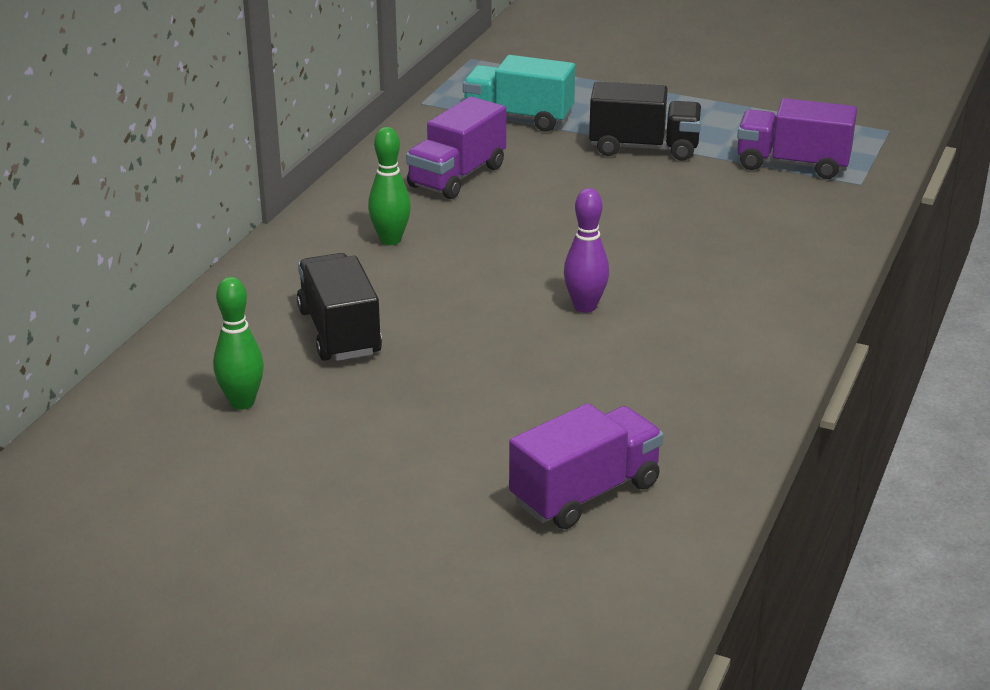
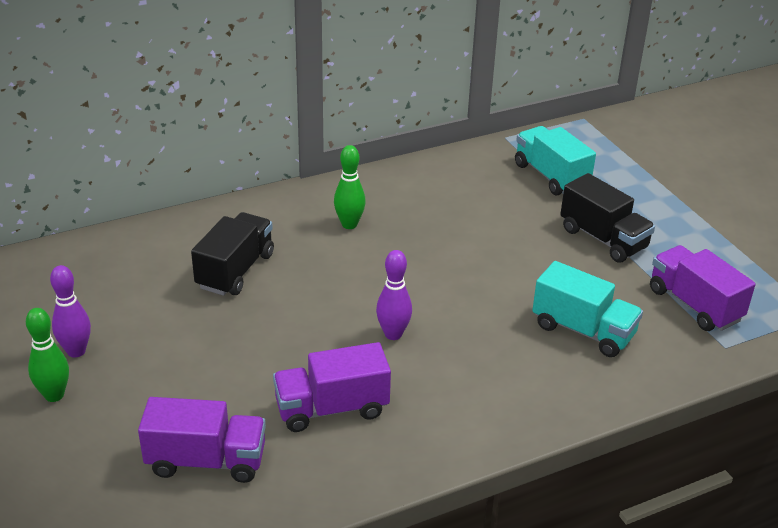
camera: 40 degrees right, 5 degrees up
green bowling pin [213,277,264,410] -> green bowling pin moved to [26,308,69,402]
purple truck [406,96,506,199] -> purple truck moved to [273,342,391,432]
none -> purple bowling pin [50,265,91,358]
none -> turquoise truck [532,261,643,357]

